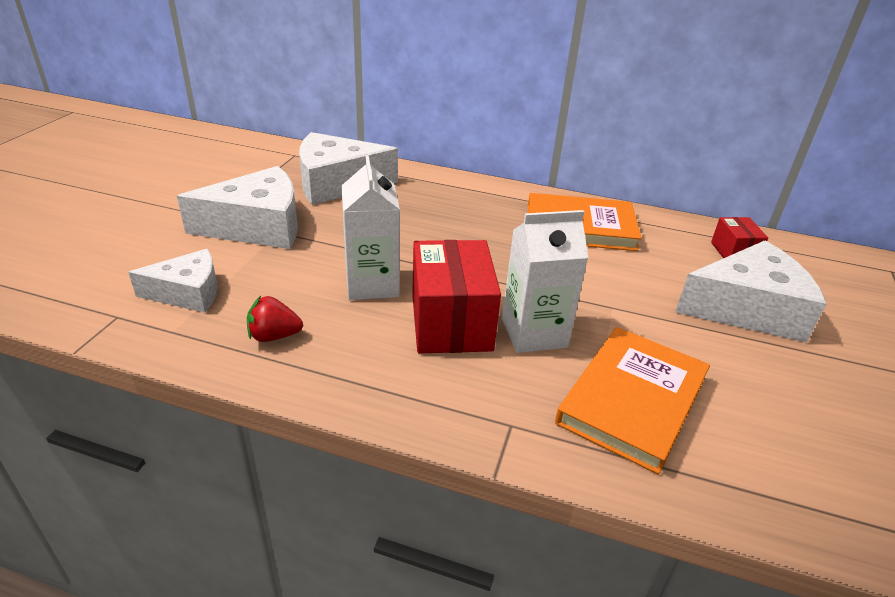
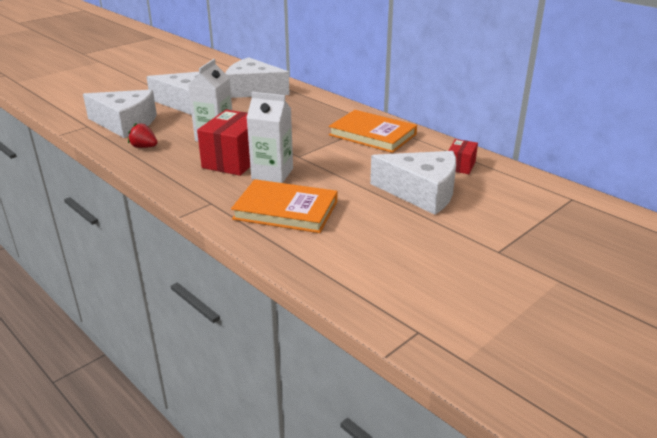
camera: 30 degrees right, 5 degrees down
white cheese [128,249,218,313] -> white cheese [83,90,157,138], size x1.62
orange book [555,327,710,474] -> orange book turned 45 degrees clockwise [231,179,337,233]

